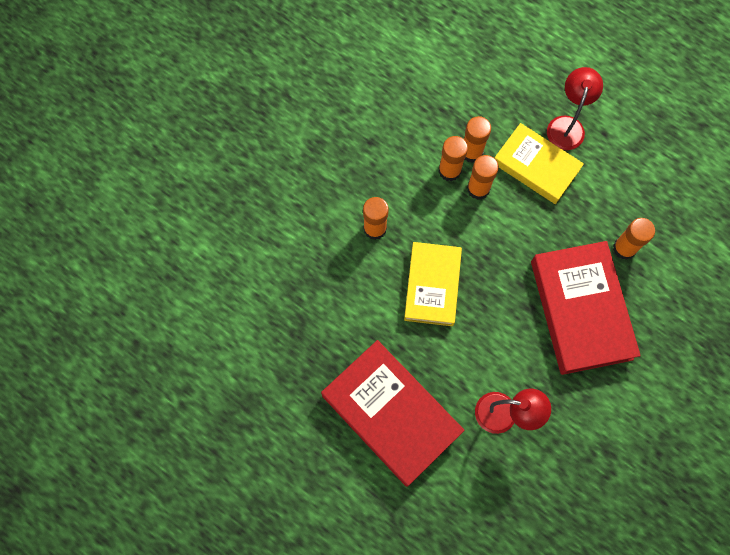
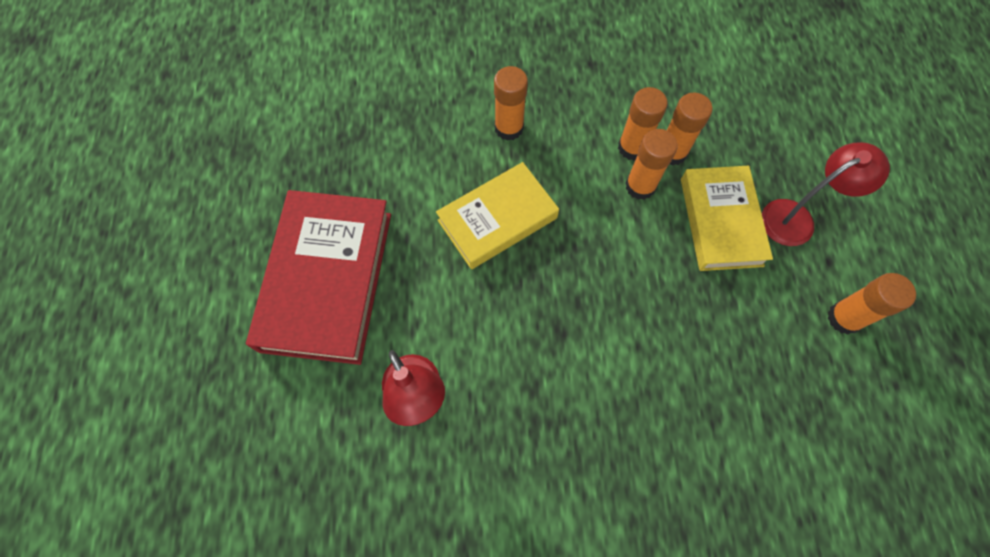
camera: 50 degrees right, 5 degrees down
red book [531,241,641,375] -> none
orange glue stick [613,218,655,260] -> orange glue stick moved to [828,273,916,334]

